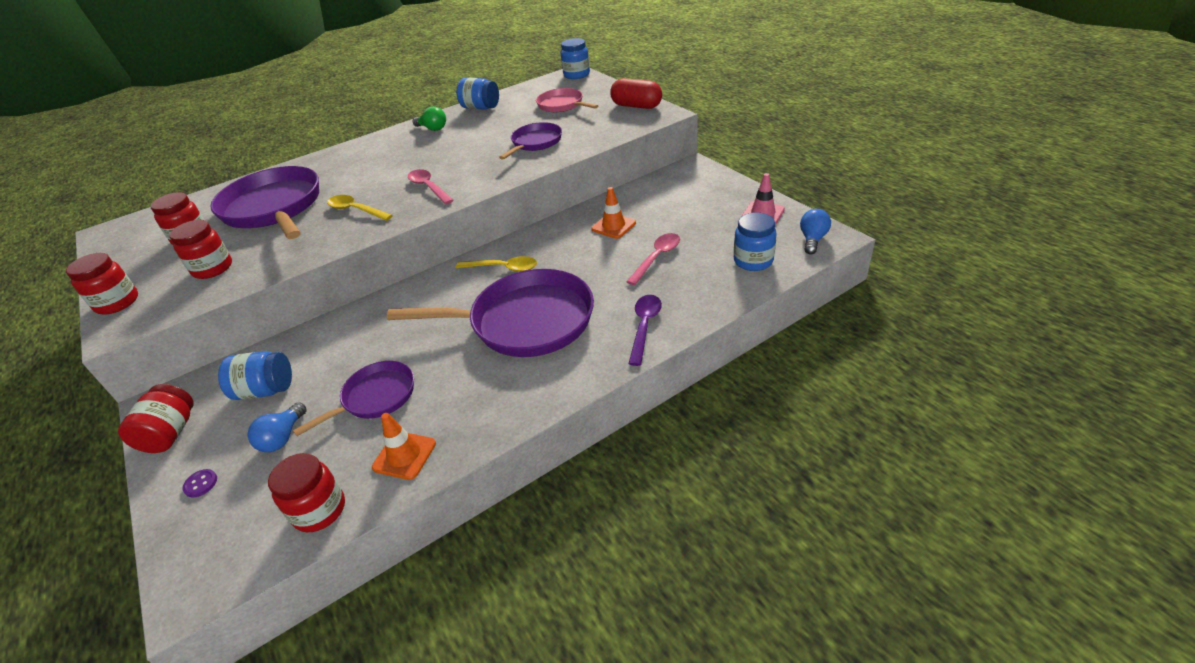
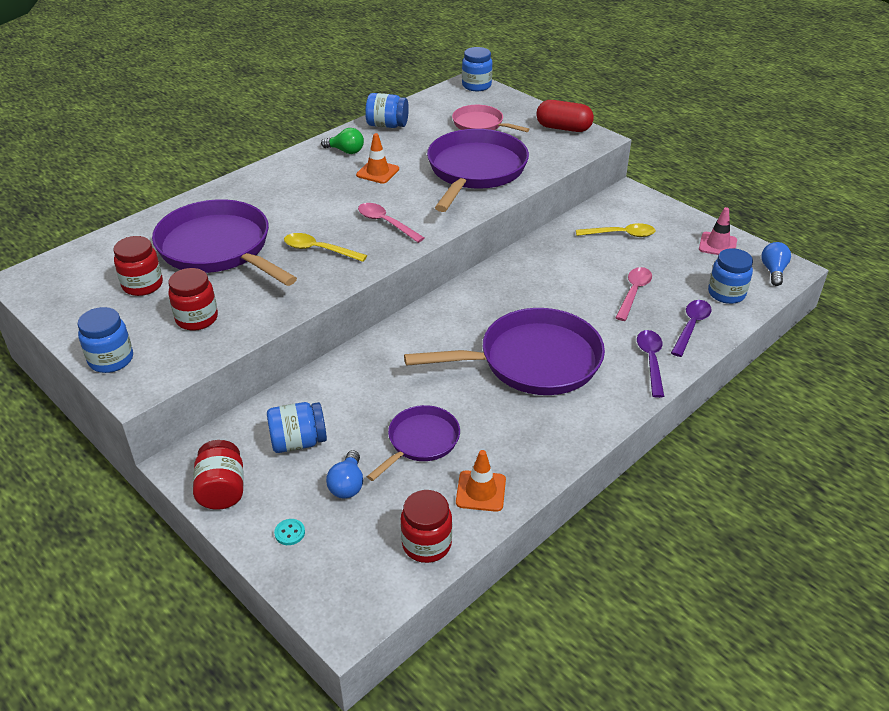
camera: 15 degrees left, 0 degrees up
red jar [66,253,138,315] -> blue jar [77,307,133,373]
purple button [182,469,217,498] -> turquoise button [274,519,305,545]
yellow spoon [456,256,537,272] -> yellow spoon moved to [576,223,655,237]
purple pan [499,122,562,160] -> purple pan [427,129,529,212], size x1.84
orange traffic cone [591,187,636,239] -> orange traffic cone moved to [356,133,399,184]
none -> purple spoon [671,300,712,357]

